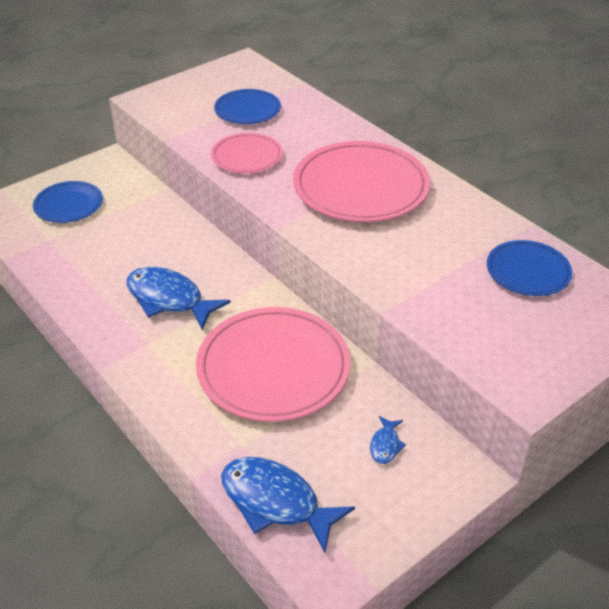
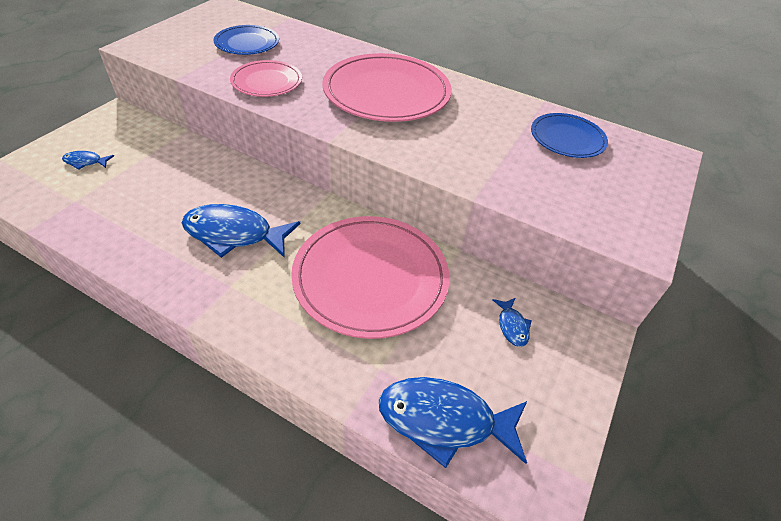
camera: 25 degrees left, 5 degrees up
blue plate [33,181,103,223] -> blue fish [62,151,114,170]

